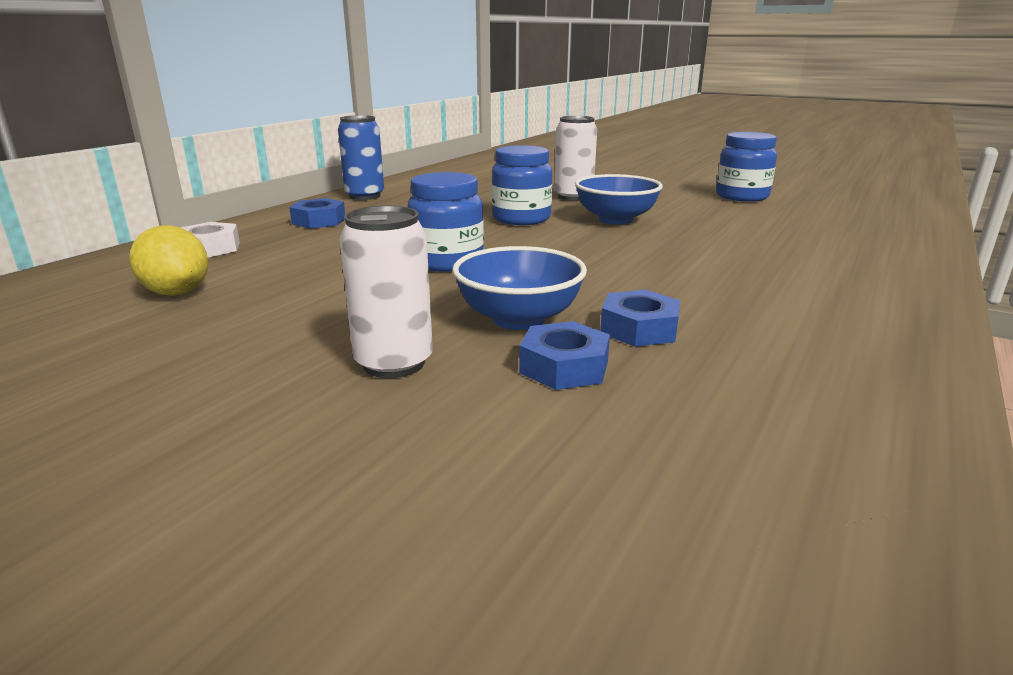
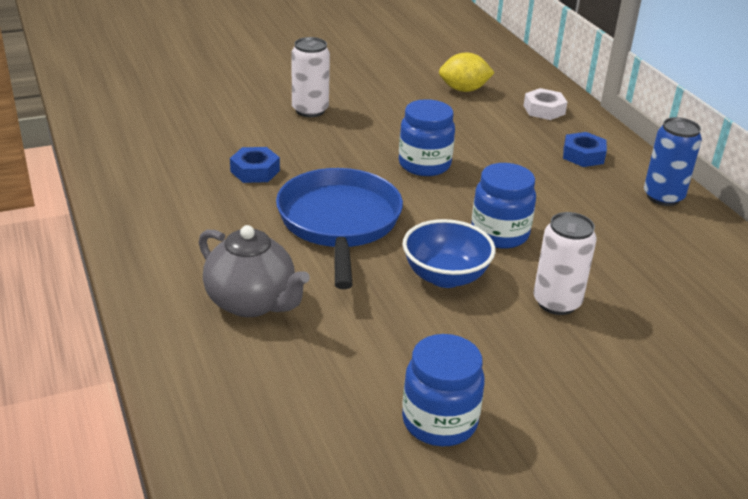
camera: 125 degrees right, 10 degrees up
blue bowl [452,246,587,330] -> none
blue nut [519,321,610,390] -> none
none -> grey teapot [199,225,310,317]
none -> blue pan [276,168,403,289]

